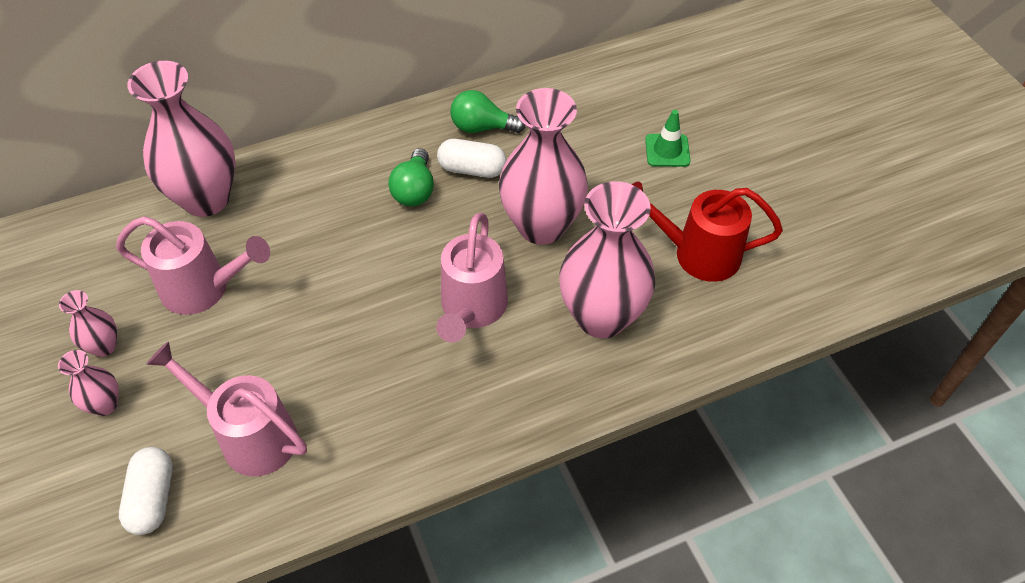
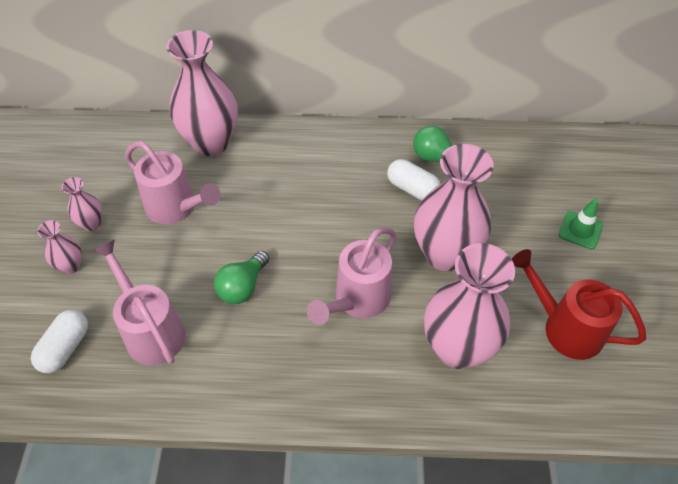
camera: 25 degrees right, 0 degrees up
green light bulb [388,148,434,206] -> green light bulb moved to [214,251,269,304]

